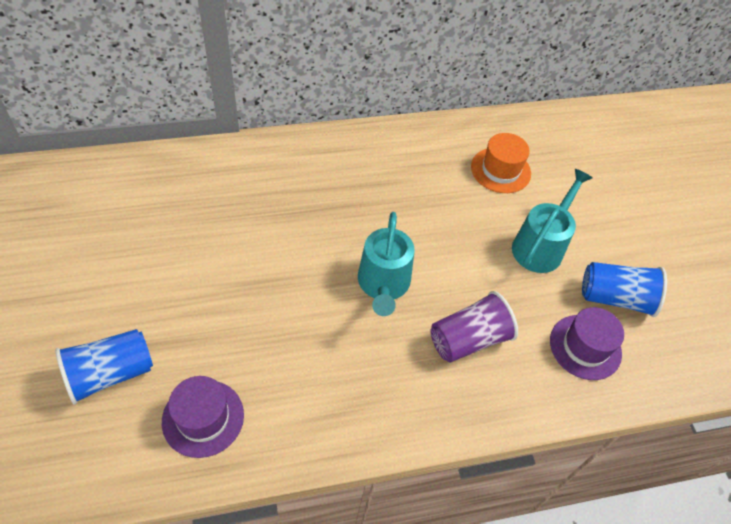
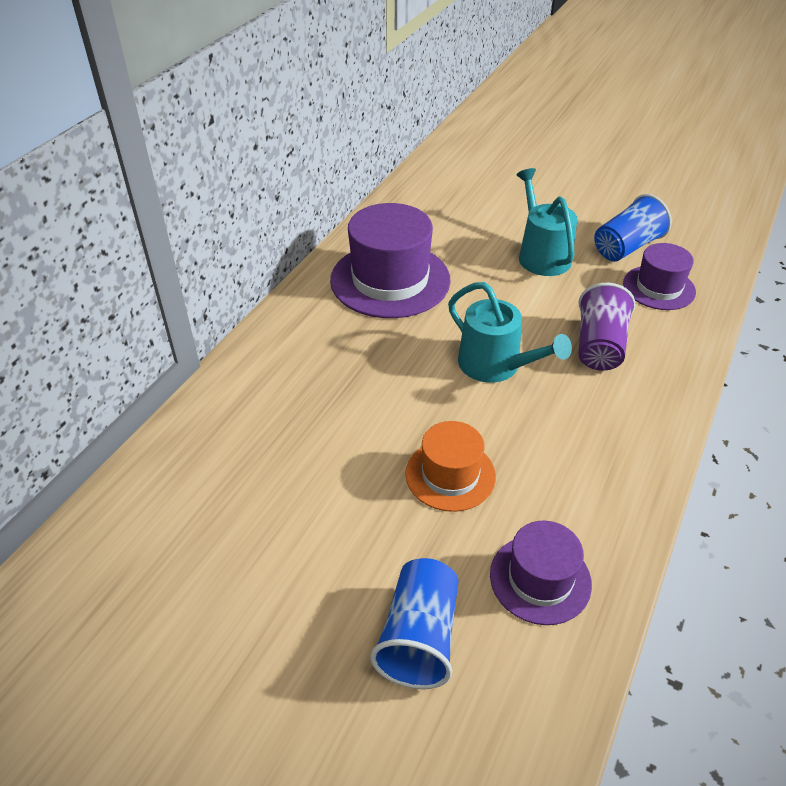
camera: 45 degrees left, 10 degrees down
orange hat [471,133,531,193] -> orange hat moved to [405,421,496,512]
none -> purple hat [330,203,451,318]

